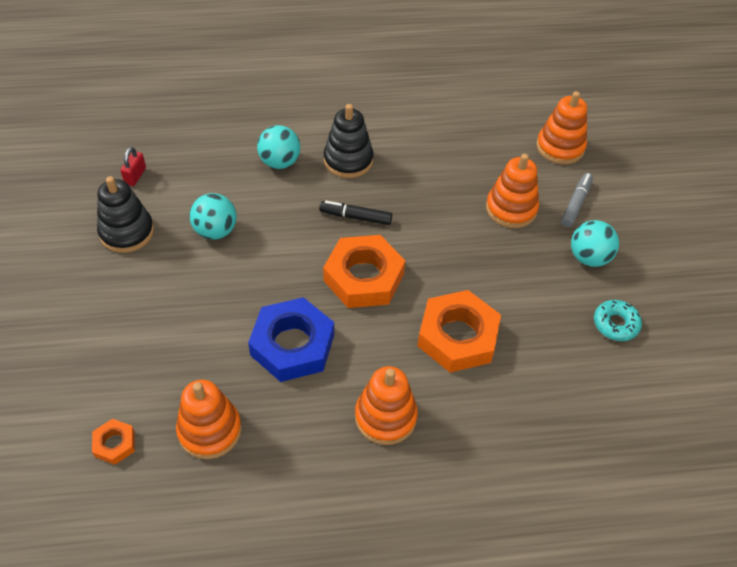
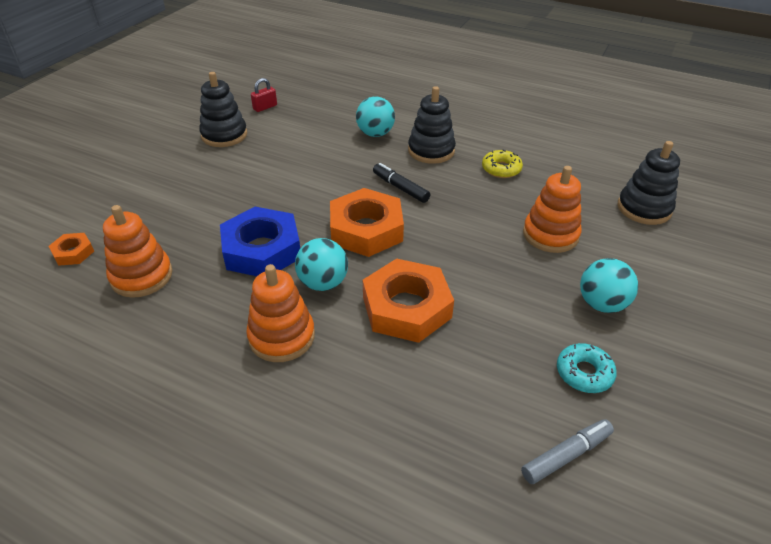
camera: 35 degrees right, 10 degrees down
turquoise ball [189,193,237,240] -> turquoise ball moved to [295,238,348,291]
orange stacking toy [536,91,587,164] -> black stacking toy [618,141,680,225]
grey marker [561,173,593,227] -> grey marker moved to [521,419,614,484]
none -> yellow donut [482,149,523,178]

